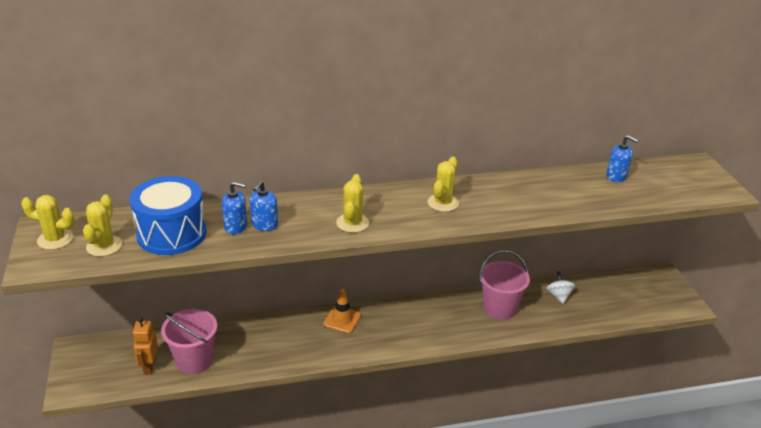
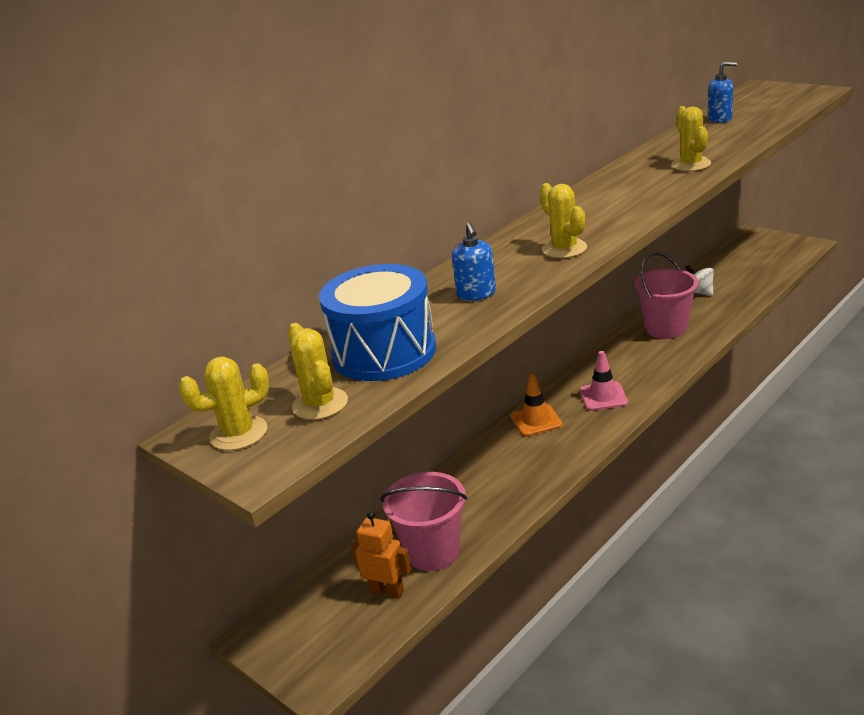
camera: 30 degrees left, 5 degrees down
orange robot [133,317,158,374] -> orange robot turned 150 degrees clockwise [351,511,411,599]
blue soap dispenser [222,182,247,234] -> none
yellow cactus [428,157,459,212] -> yellow cactus moved to [671,106,711,171]
none -> pink traffic cone [580,351,628,411]

